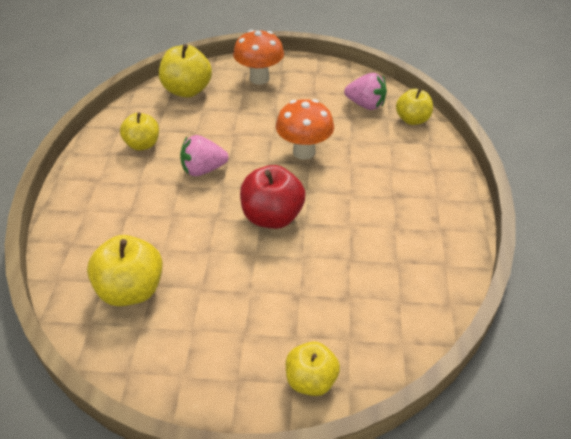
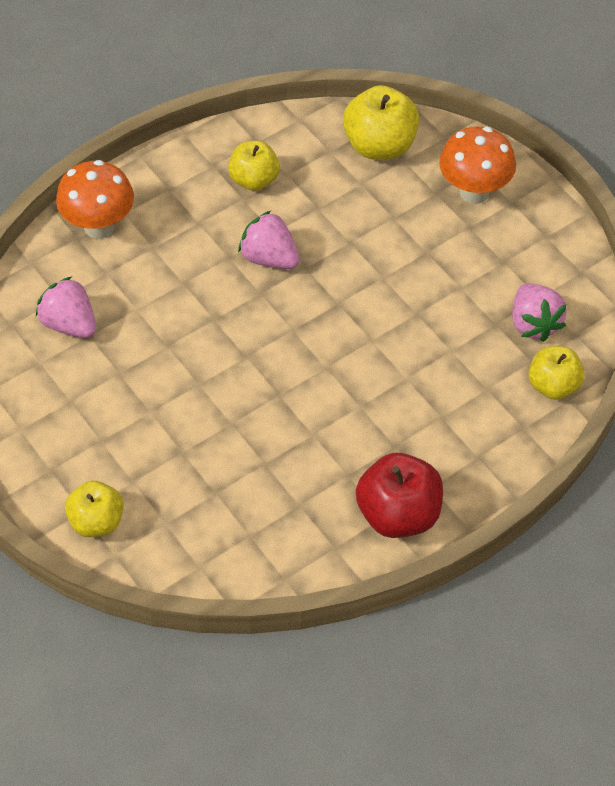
camera: 50 degrees right, 10 degrees up
yellow apple [87,235,163,306] -> pink strawberry [36,277,96,338]
red apple [240,165,305,229] -> red apple moved to [356,453,443,538]
orange mushroom [276,99,334,160] -> orange mushroom moved to [56,160,134,239]

